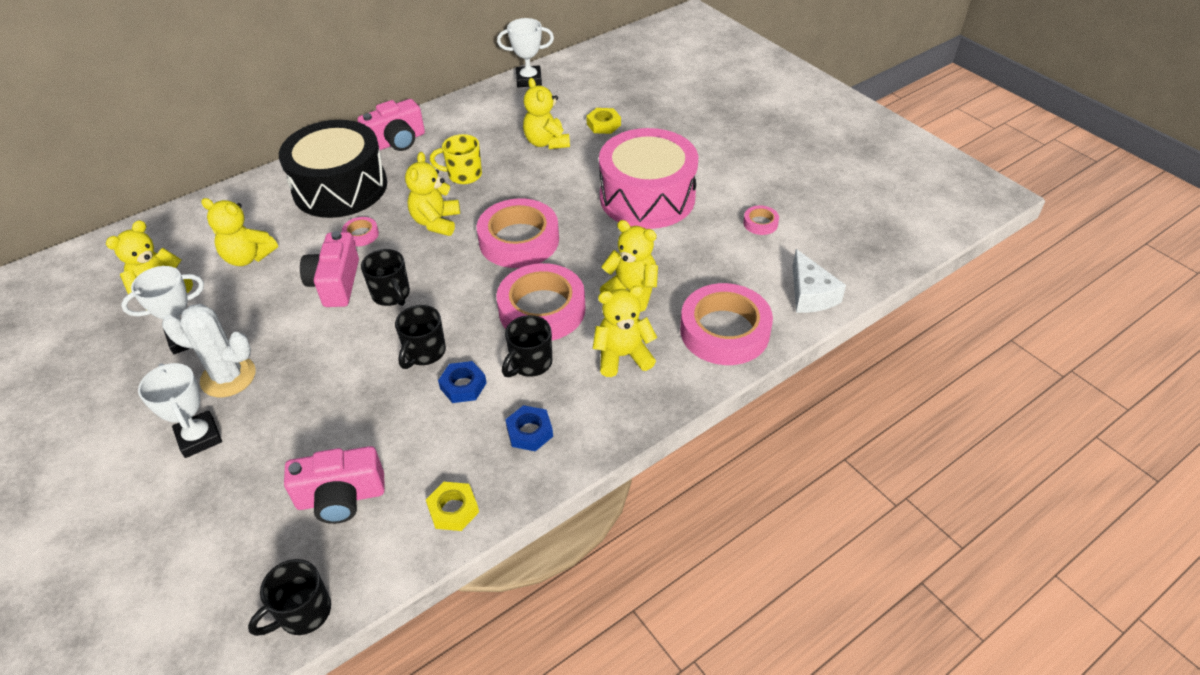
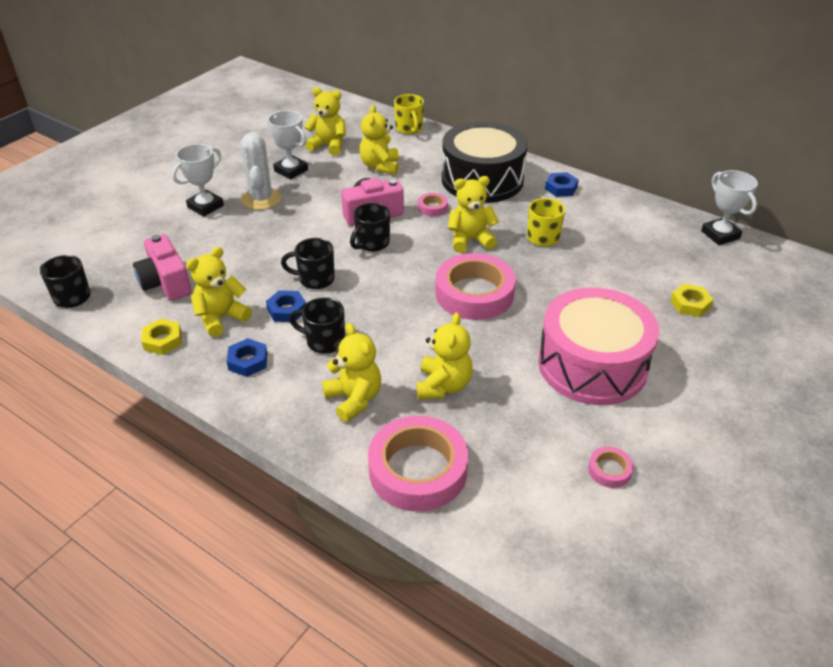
camera: 70 degrees right, 5 degrees down
pink camera [358,99,425,151] -> blue nut [545,172,579,197]
pink tape [496,263,585,341] -> none
yellow teddy bear [523,78,570,149] -> yellow teddy bear moved to [186,247,252,337]
white cheese [793,249,846,313] -> none
none -> yellow mug [394,94,424,134]

